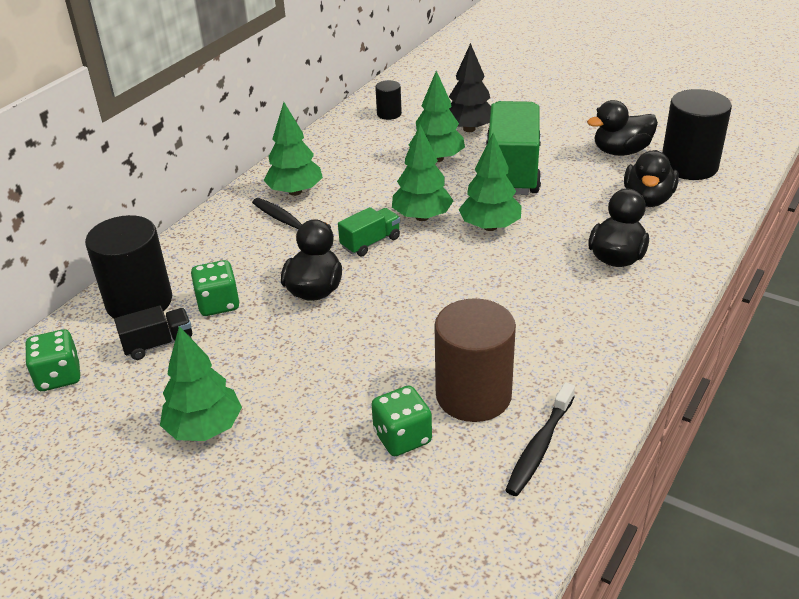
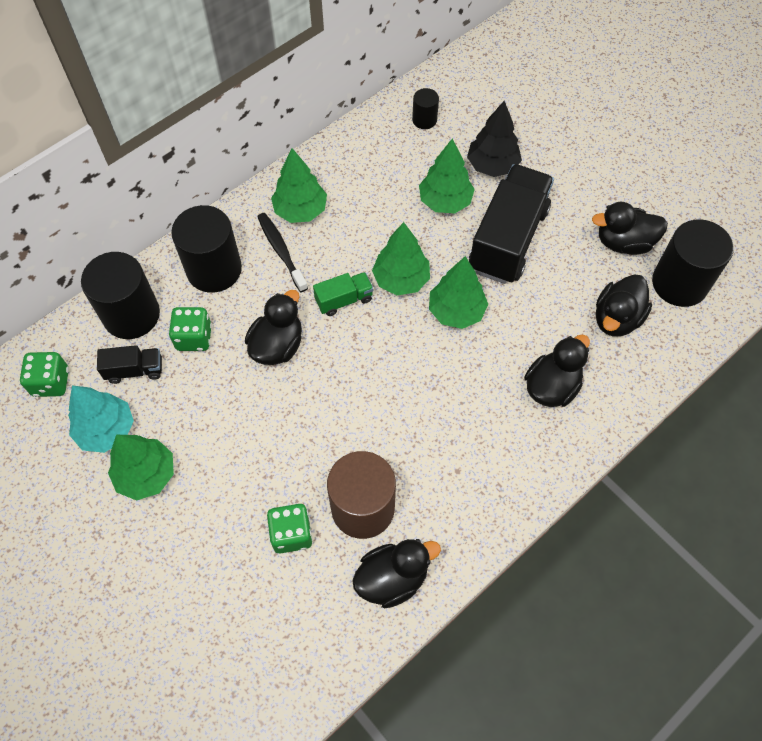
camera: 15 degrees right, 25 degrees up
green truck [486,101,541,195] -> black truck [469,164,554,284]
black toothbrush [505,382,575,496] -> black duck [352,539,441,608]
none -> turquoise tree [68,385,134,453]
none -> black cylinder [171,205,242,293]

